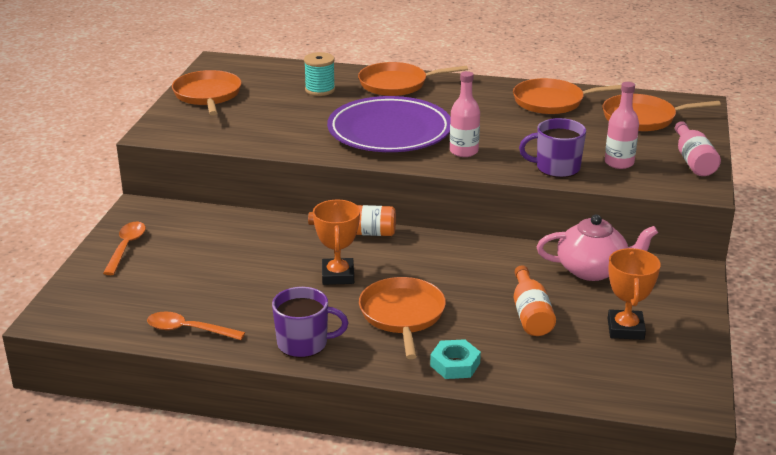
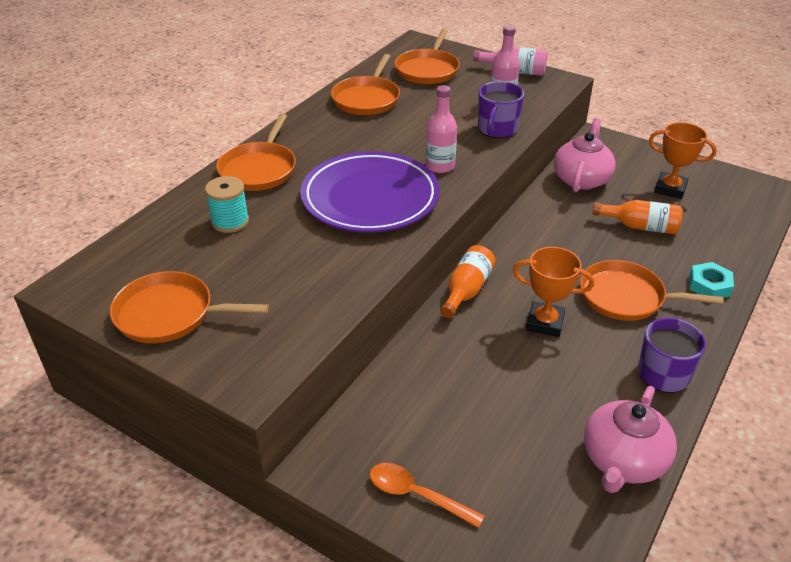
camera: 70 degrees left, 10 degrees up
orange spoon [147,312,245,340] -> pink teapot [584,386,677,493]

